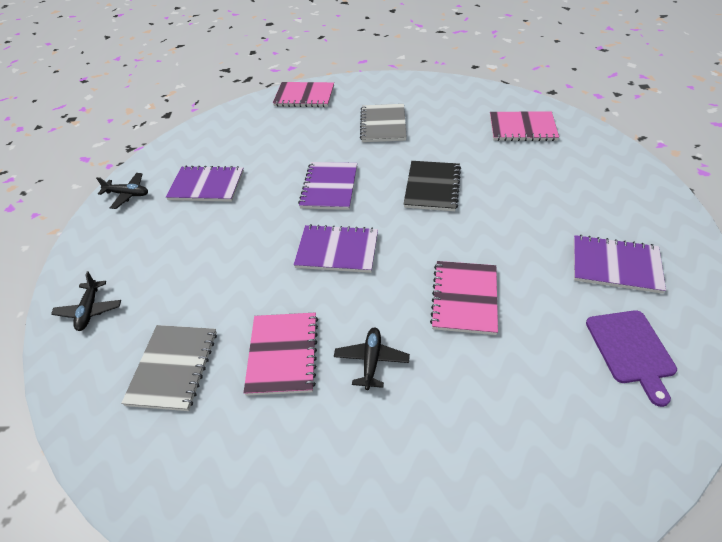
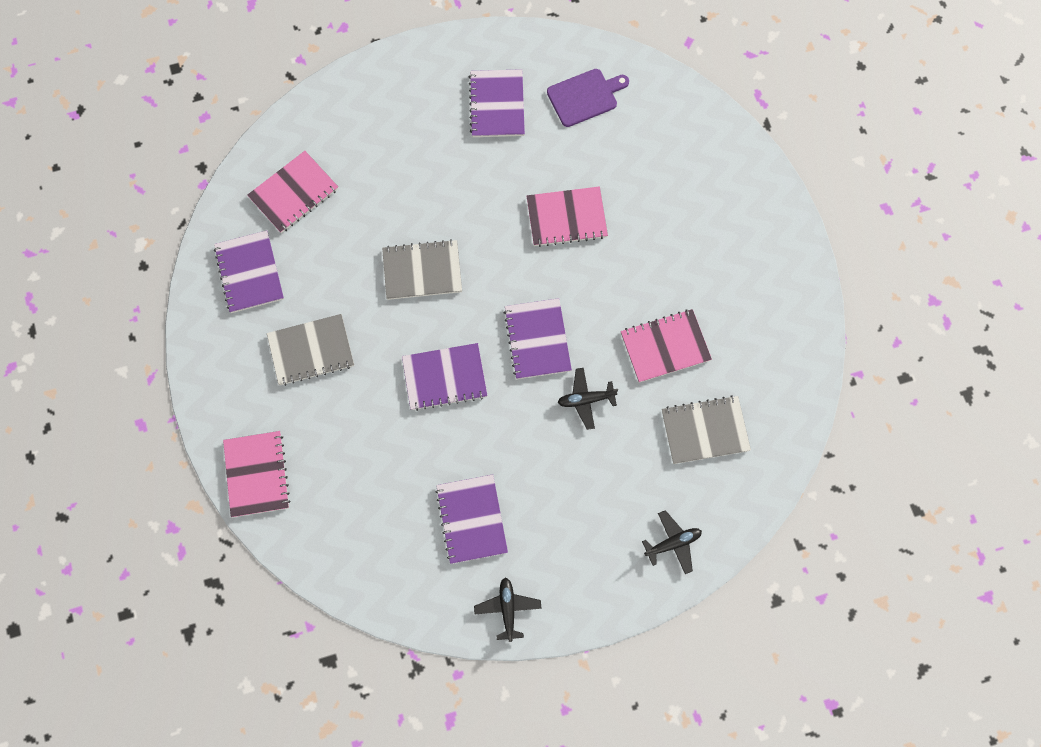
camera: 110 degrees left, 25 degrees up
black plane [334,328,410,390] -> black plane moved to [558,368,618,430]
black notebook [403,161,461,211] -> grey notebook [382,239,462,300]
pink notebook [490,111,559,141] -> pink notebook turned 60 degrees clockwise [247,151,338,233]
none -> purple notebook [214,230,284,313]

